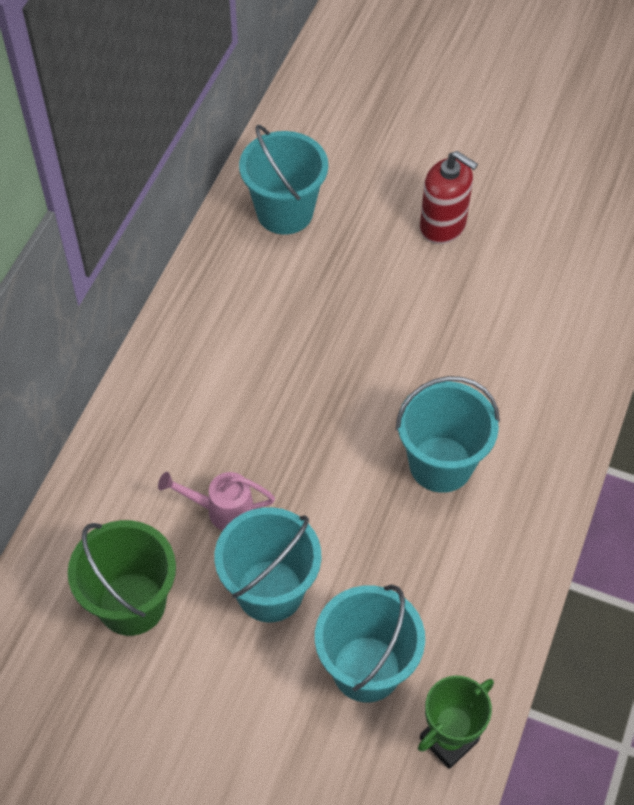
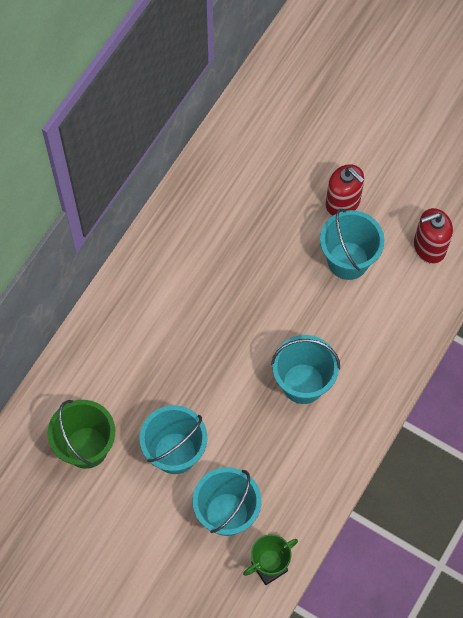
camera: 10 degrees right, 10 degrees up
pink watering can [158,472,275,531] -> none
turquoise bucket [239,125,328,235] -> turquoise bucket moved to [320,208,385,280]
none -> red soap dispenser [414,208,453,264]

